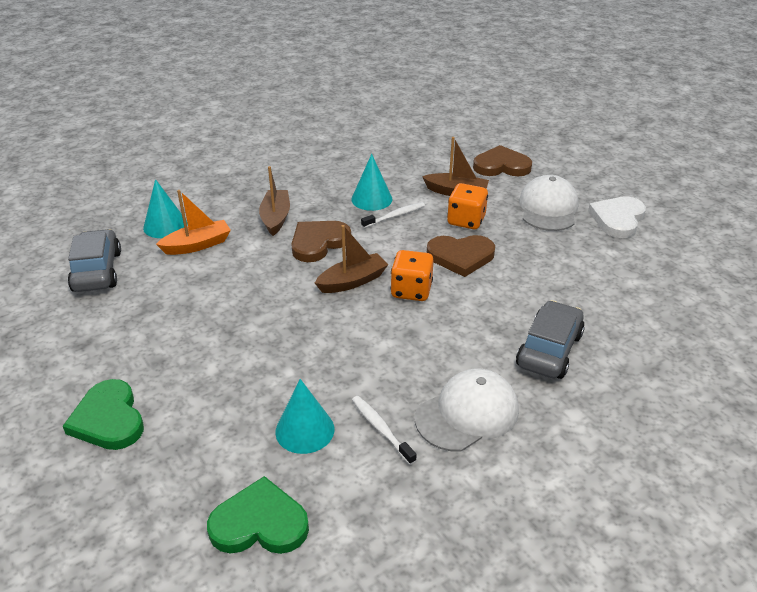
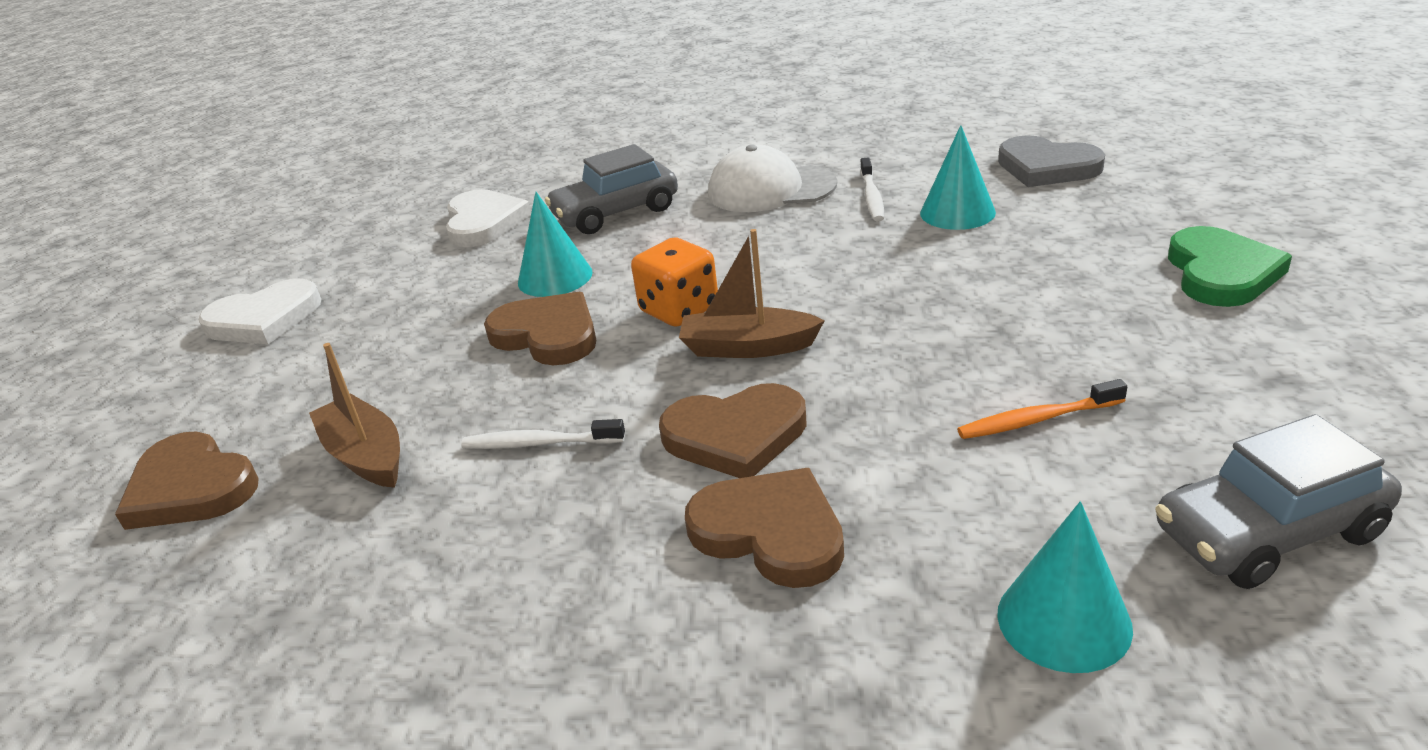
camera: 140 degrees left, 5 degrees down
grey car [68,229,121,292] -> grey car turned 45 degrees clockwise [1155,414,1402,589]
orange boat [156,190,231,255] -> none
green heart [207,476,309,554] -> grey heart [998,135,1105,187]
brown boat [259,166,290,236] -> brown heart [685,468,844,588]
turquoise cone [351,154,392,211] -> turquoise cone moved to [518,192,593,297]
orange dice [447,183,488,229] -> none
white cap [519,175,579,231] -> none
none -> white heart [446,189,531,247]
none -> orange toothbrush [957,379,1127,439]

